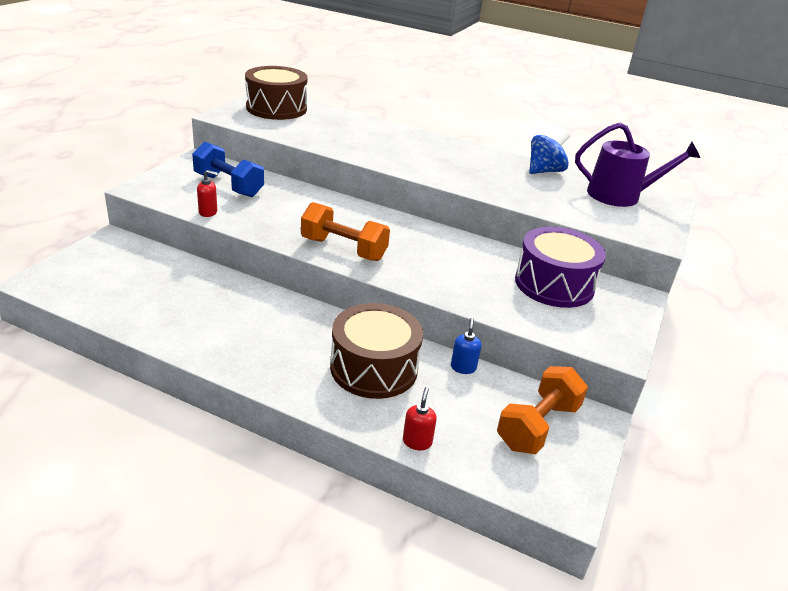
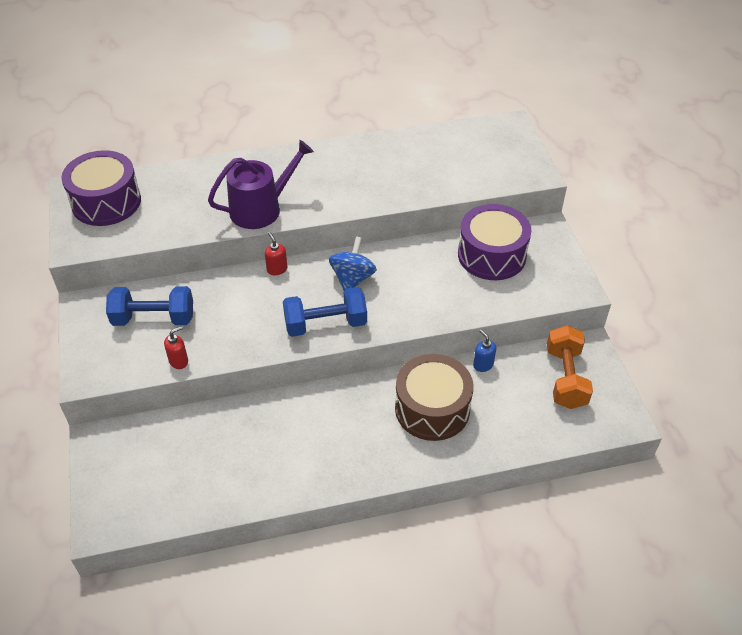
camera: 35 degrees left, 15 degrees up
brown drum [245,66,308,120] -> purple drum [61,150,141,226]
orange dumbbell [301,202,390,261] -> blue dumbbell [283,287,367,337]
red soap dispenser [403,387,437,450] -> red soap dispenser moved to [265,232,287,275]
blue spinning top [529,133,570,174] -> blue spinning top moved to [329,236,377,291]
purple watering can [575,122,700,207] -> purple watering can moved to [208,140,314,229]

